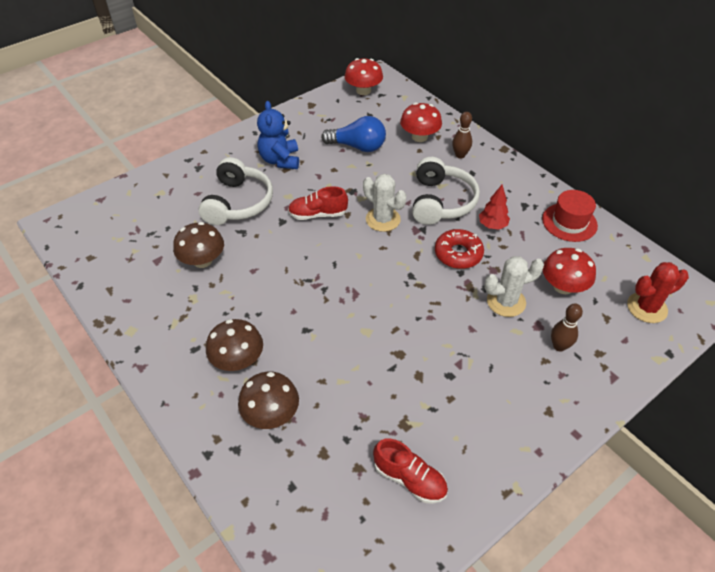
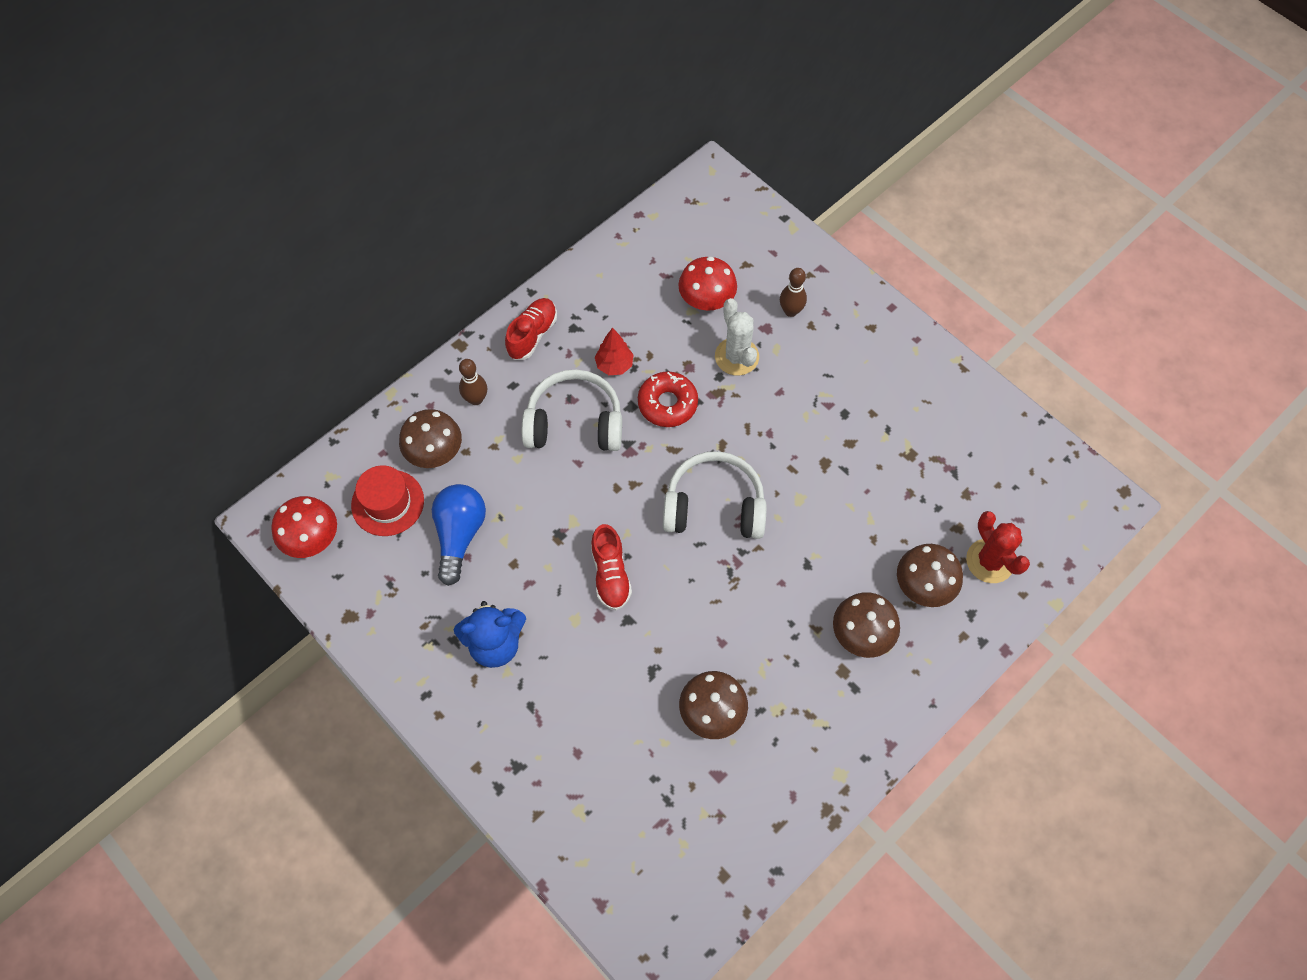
camera: 95 degrees left, 15 degrees up
white headphones [198,157,273,225] -> white headphones moved to [663,451,767,539]
white cactus [363,174,406,232] -> none
red shoe [373,438,448,504] -> red shoe moved to [505,298,557,360]
red mushroom [400,103,442,142] -> brown mushroom [399,409,462,468]
red hat [542,190,598,242] -> red hat moved to [351,465,424,536]
red cactus [627,262,689,323] -> red cactus moved to [966,511,1030,583]

